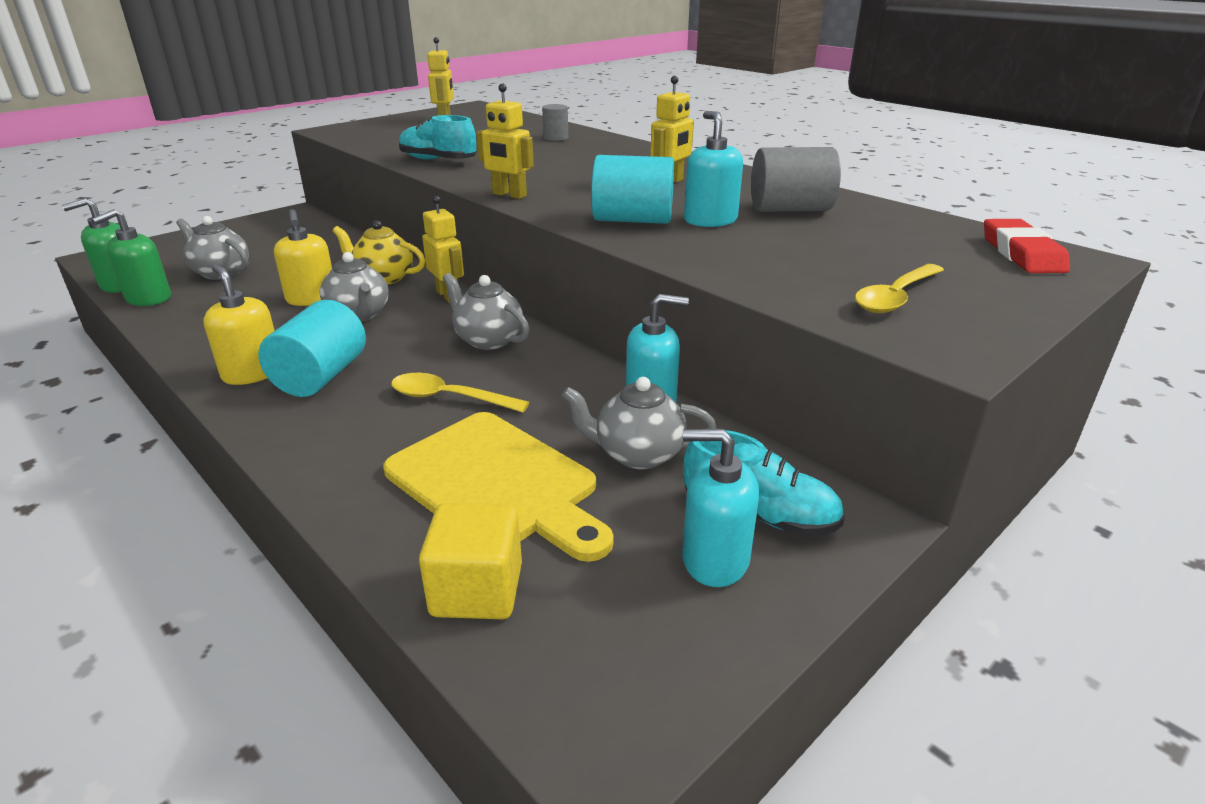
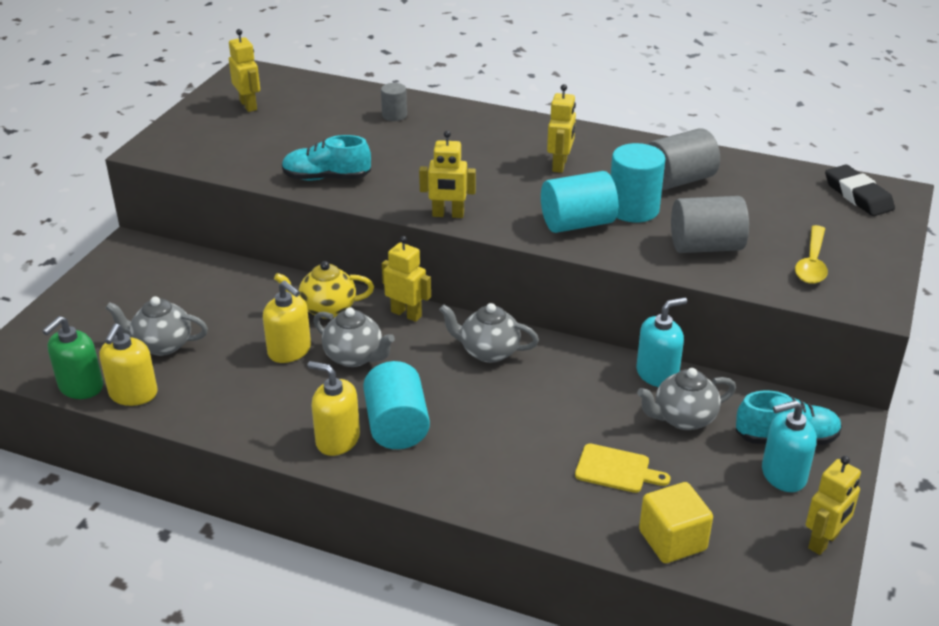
camera: 25 degrees left, 5 degrees up
green soap dispenser [91,209,171,306] -> yellow soap dispenser [100,323,158,406]
yellow cutting board [383,412,614,562] -> yellow cutting board [575,444,670,493], size x0.50
yellow spoon [391,373,529,413] -> none
turquoise soap dispenser [684,111,743,227] -> turquoise cylinder [611,143,666,223]
red eraser [984,219,1070,273] -> black eraser [825,165,895,216]
none -> grey cylinder [671,196,749,253]
none -> yellow robot [806,456,861,555]

